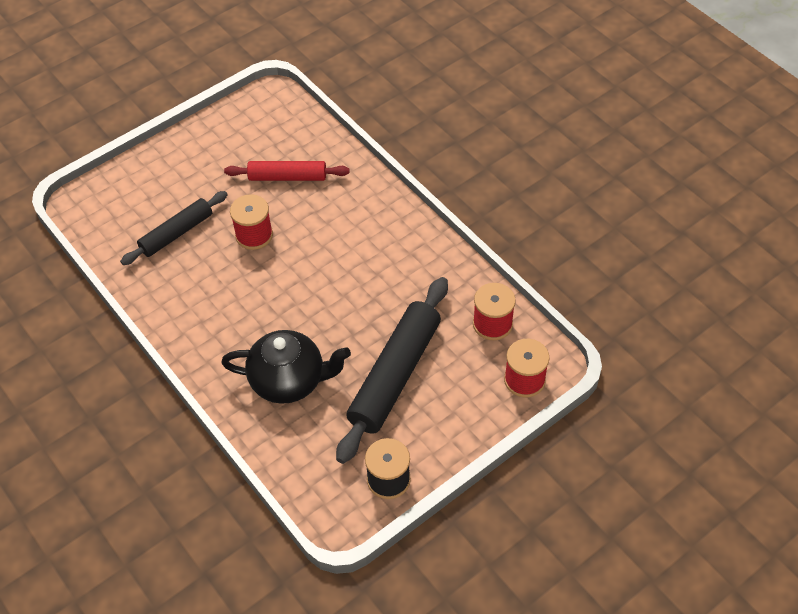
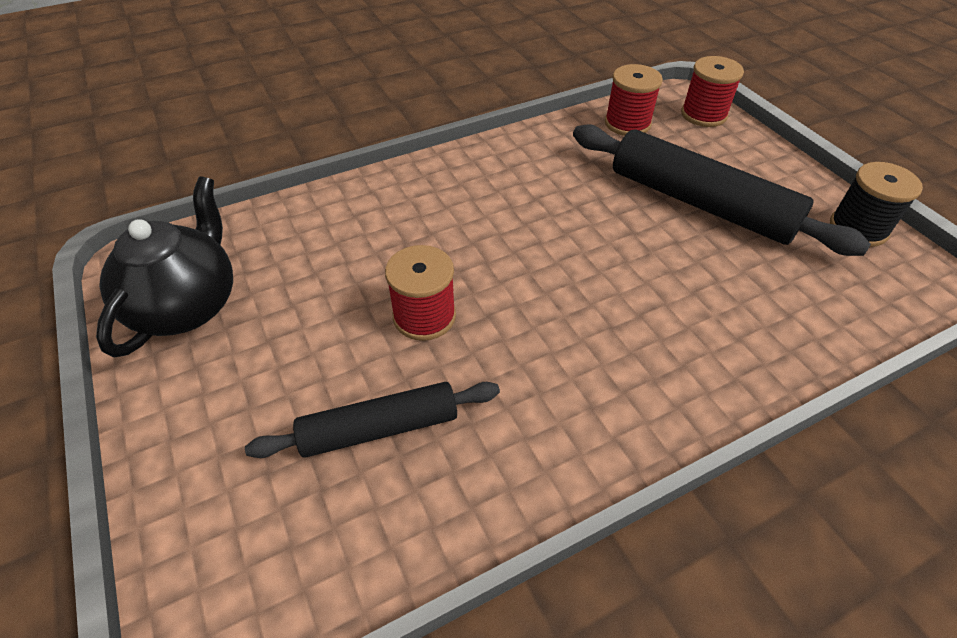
camera: 80 degrees left, 5 degrees down
black rolling pin [120,191,228,265] -> black rolling pin turned 75 degrees counterclockwise [245,382,500,458]
black teapot [221,330,351,404] -> black teapot moved to [96,176,233,357]
red rolling pin [224,161,349,181] -> none

